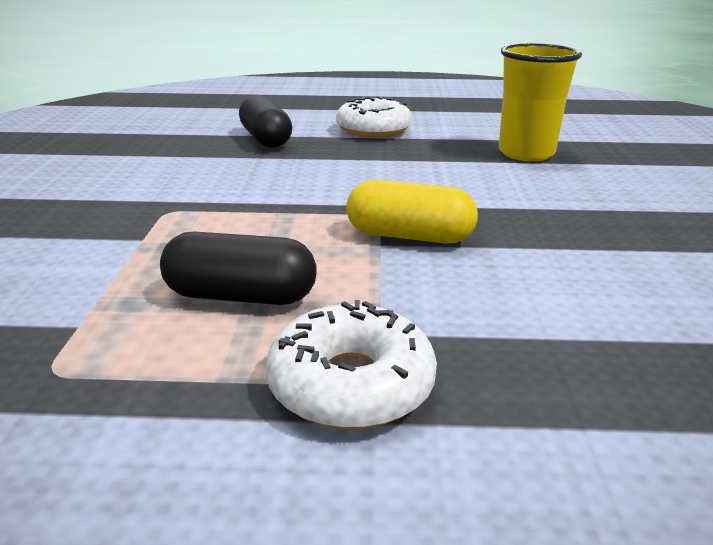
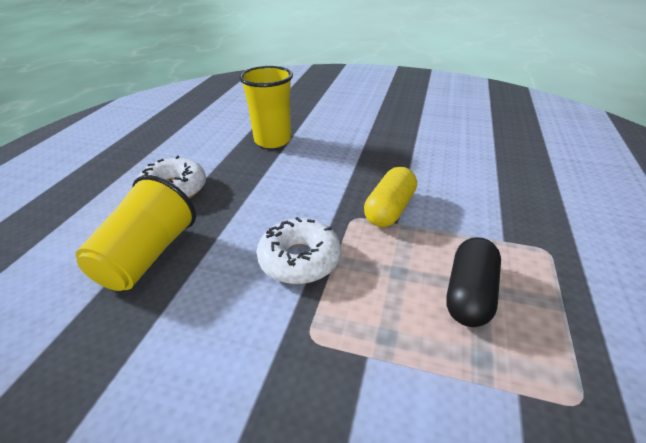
camera: 75 degrees left, 10 degrees up
black capsule [239,95,292,148] -> yellow cup [76,175,196,291]
white donut [266,300,437,429] -> white donut moved to [257,217,341,284]

